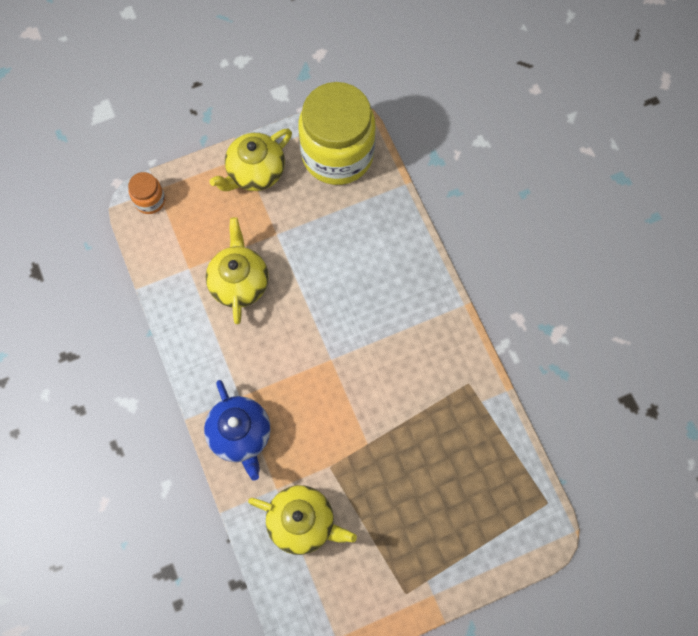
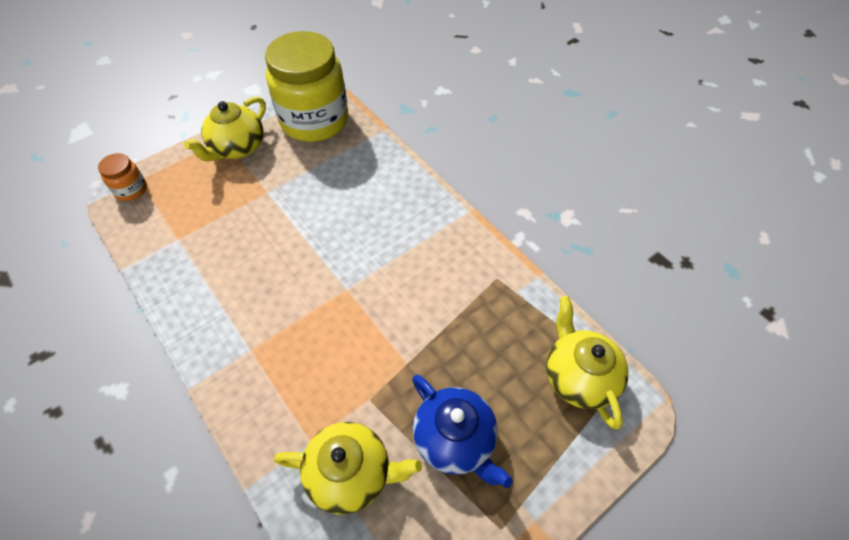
camera: 15 degrees left, 15 degrees down
blue teapot [204,380,270,481] -> blue teapot moved to [412,375,513,488]
yellow teapot [206,217,269,324] -> yellow teapot moved to [546,296,628,429]

